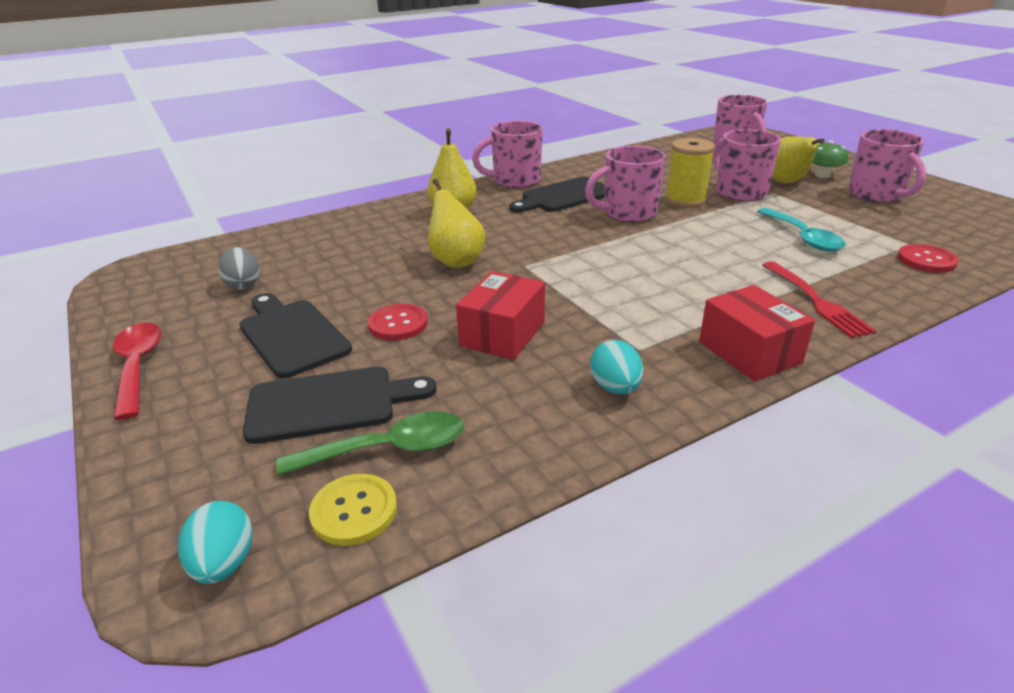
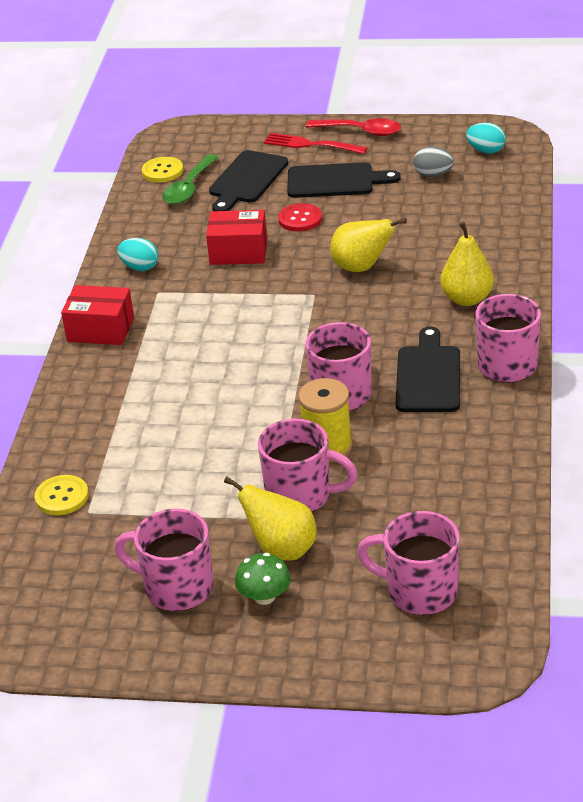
camera: 130 degrees right, 5 degrees up
turquoise egg [178,501,253,584] -> turquoise egg moved to [466,123,506,154]
red box [456,271,545,360] -> red box turned 60 degrees counterclockwise [206,210,267,265]
turquoise spoon [757,208,846,252] -> none
red fork [763,261,877,338] -> red fork moved to [264,133,367,154]
red button [897,244,959,273] -> yellow button [35,475,89,515]

